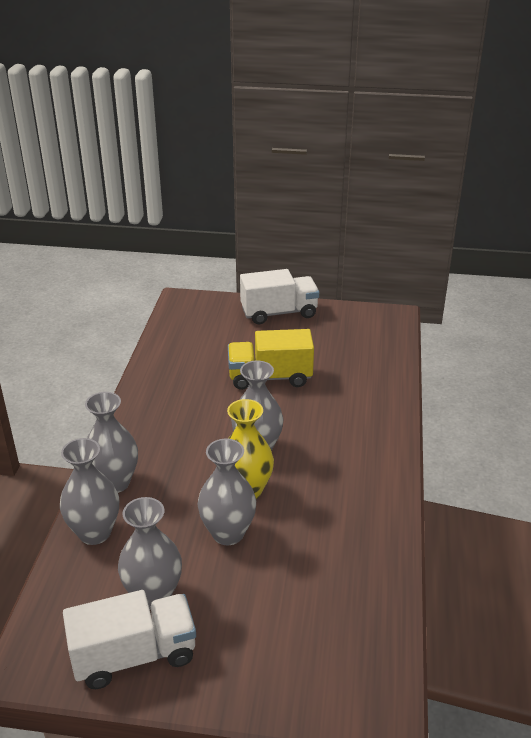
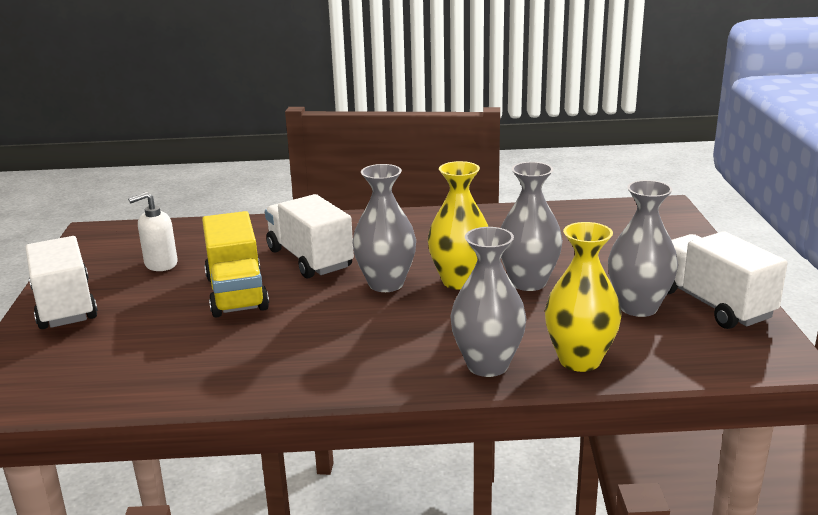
camera: 100 degrees left, 10 degrees down
grey vase [60,438,119,545] -> yellow vase [545,222,622,372]
none -> white soap dispenser [128,192,178,271]
none -> white truck [265,194,354,278]

